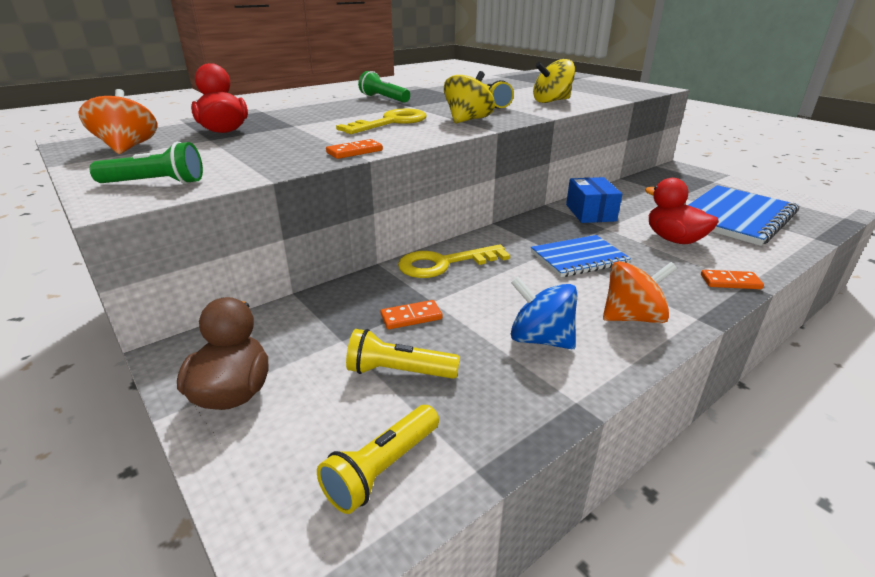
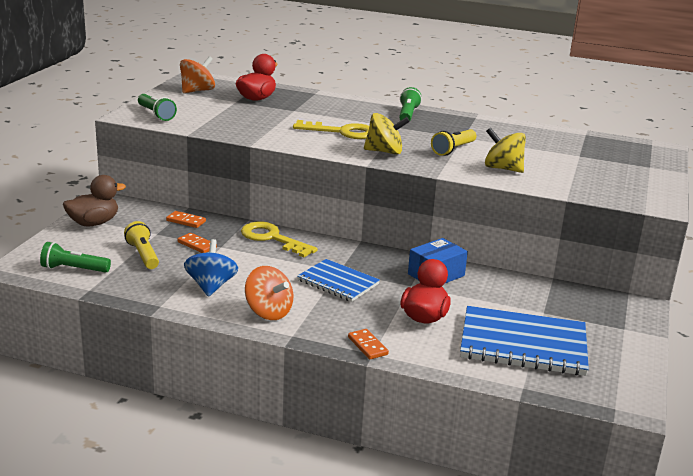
camera: 55 degrees right, 5 degrees down
yellow flashlight [317,405,439,514] -> green flashlight [40,242,111,273]
orange domino [326,139,383,159] -> orange domino moved to [166,211,206,228]

